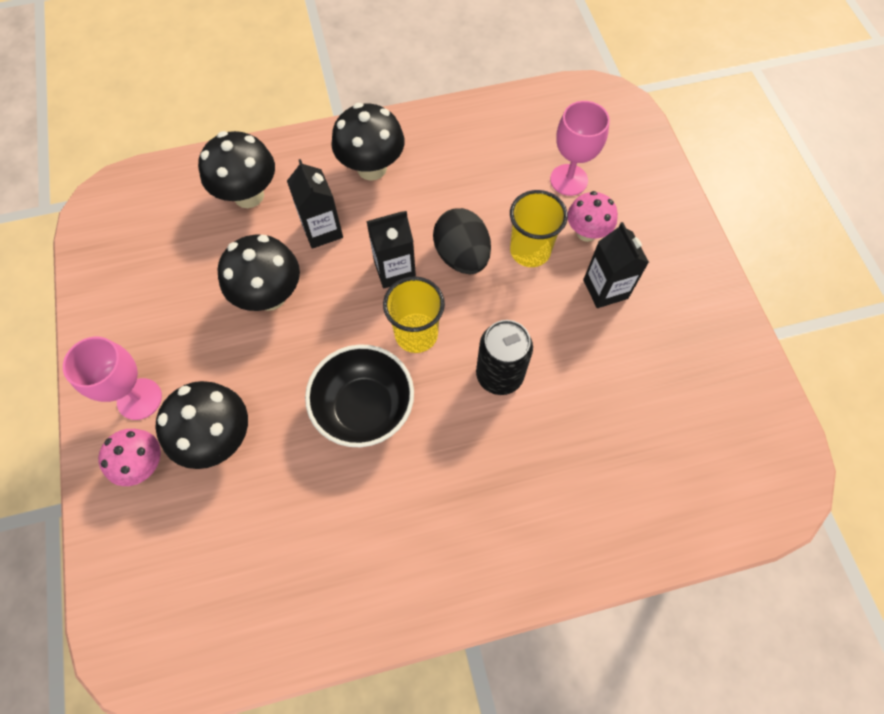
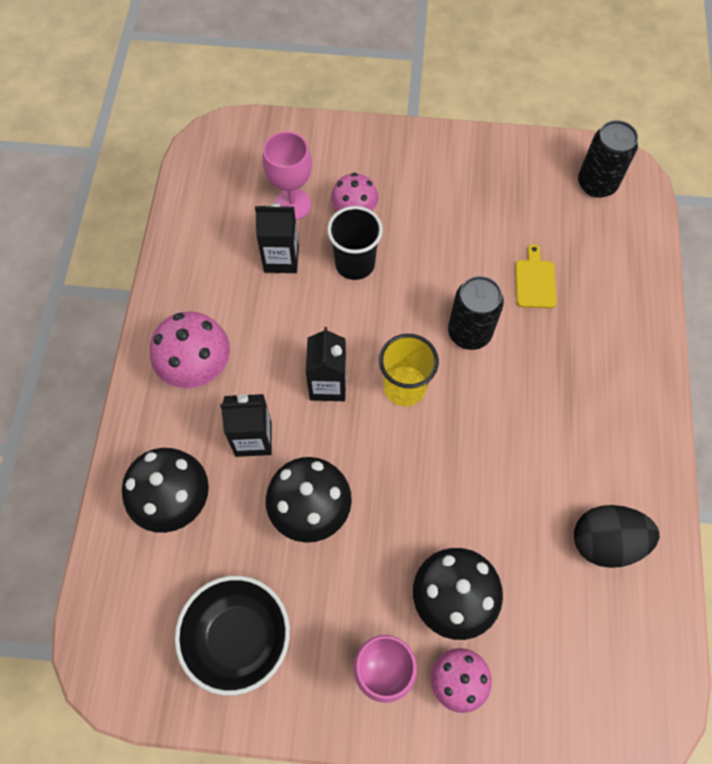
camera: 70 degrees left, 0 degrees up
black bowl [305,344,414,447] -> black bowl moved to [175,576,290,696]
black mushroom [331,103,405,181] -> pink mushroom [150,311,230,388]
black egg [433,208,491,274] -> black egg moved to [574,505,659,568]
yellow cup [510,190,568,267] -> black cup [327,206,383,280]
black carton [583,222,649,308] -> black carton moved to [255,203,299,273]
none -> yellow cutting board [515,244,557,308]
none -> black can [578,120,638,198]

